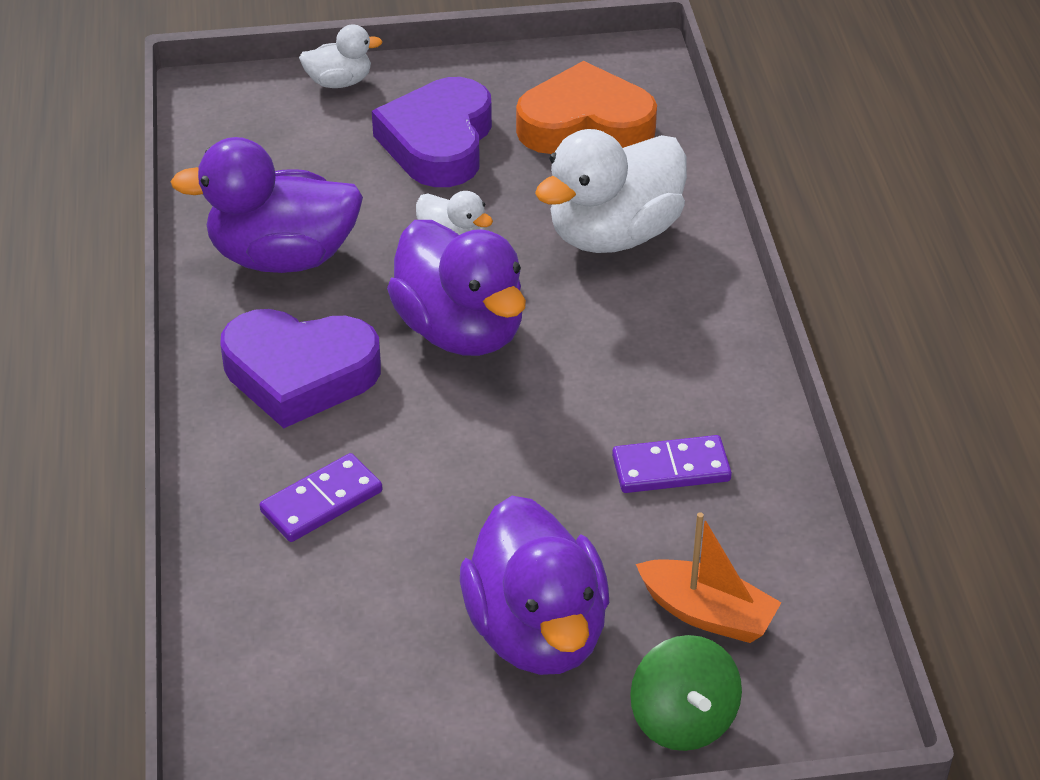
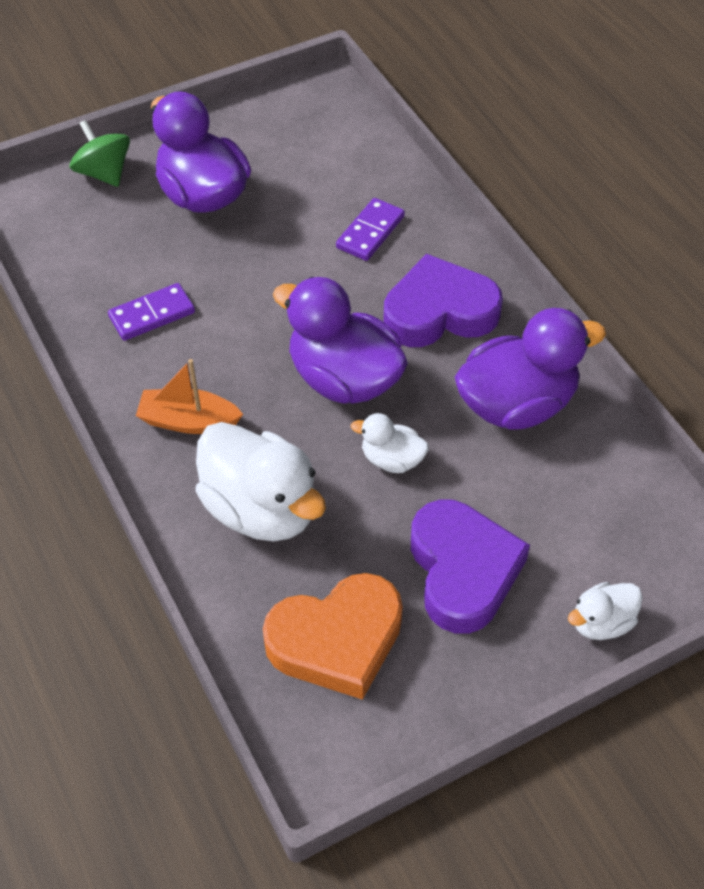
camera: 160 degrees right, 10 degrees up
white duck [535,129,687,253] -> white duck turned 105 degrees clockwise [196,422,326,541]
orange boat [636,512,782,643] -> orange boat moved to [136,359,243,434]

